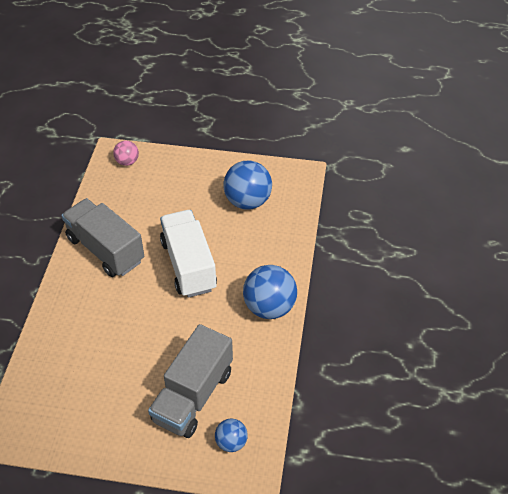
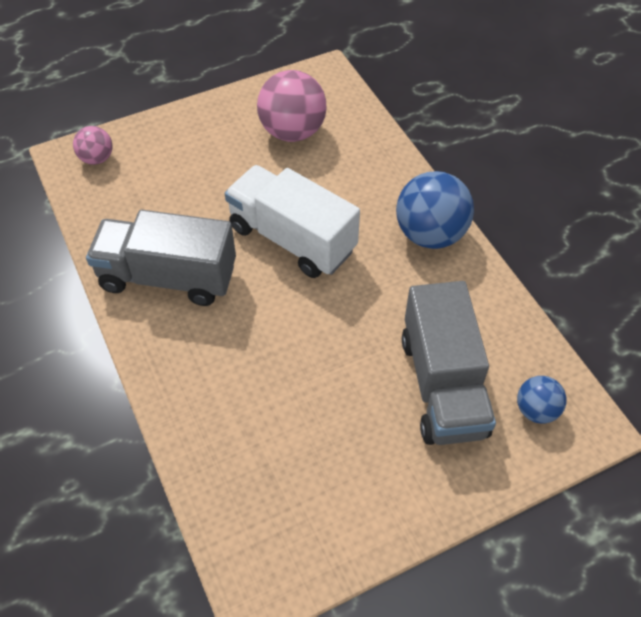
camera: 35 degrees left, 5 degrees up
blue ball [223,160,272,209] -> pink ball [257,70,326,142]

